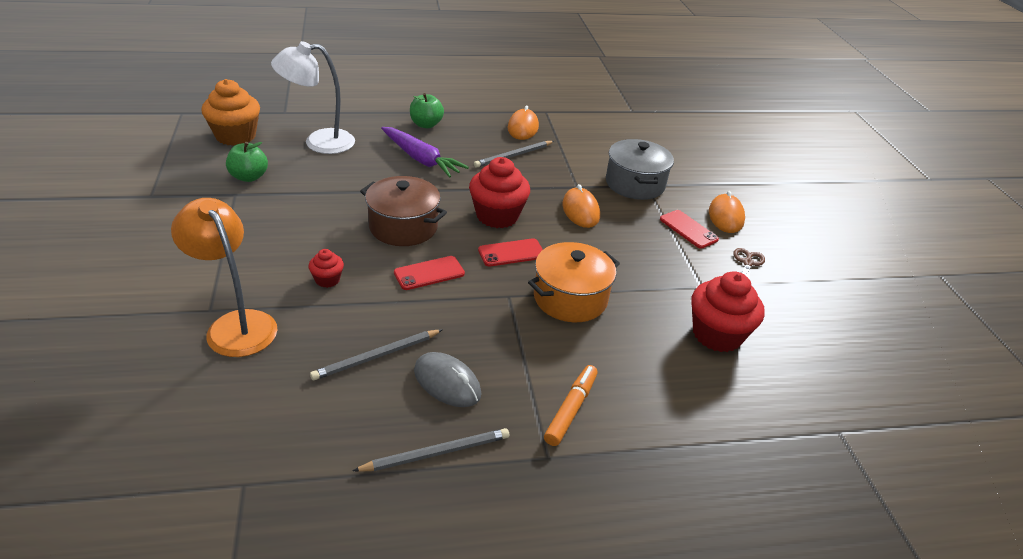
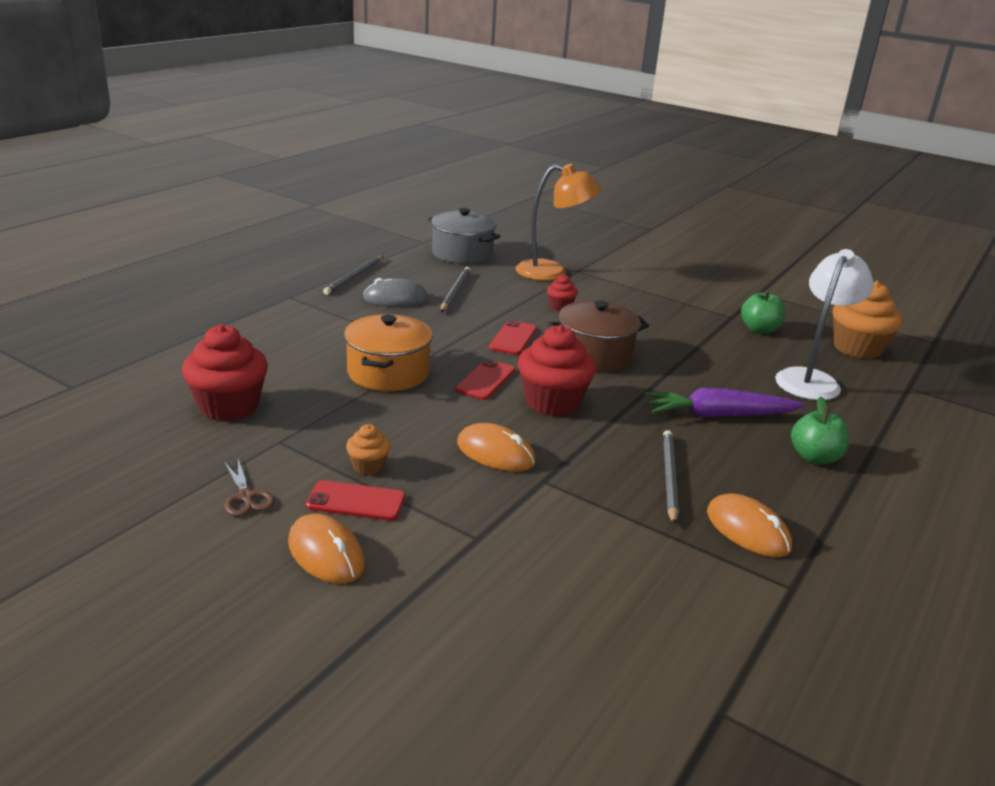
camera: 135 degrees right, 10 degrees down
orange marker [544,365,598,446] -> none
grey pot [606,139,674,200] -> grey pot moved to [428,208,500,264]
none -> orange cupcake [346,424,391,475]

